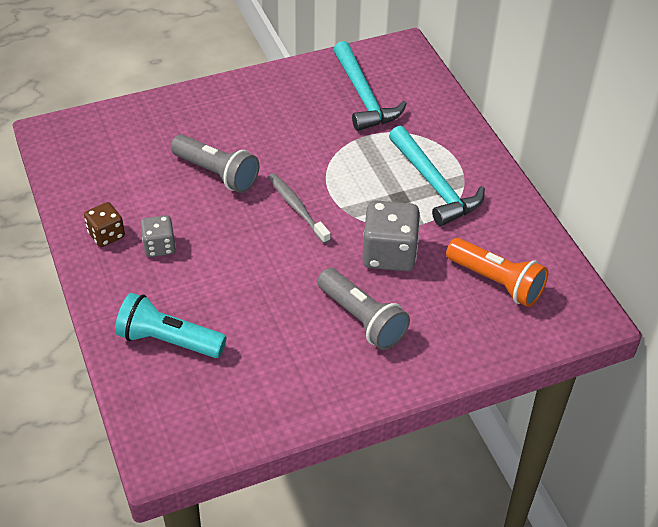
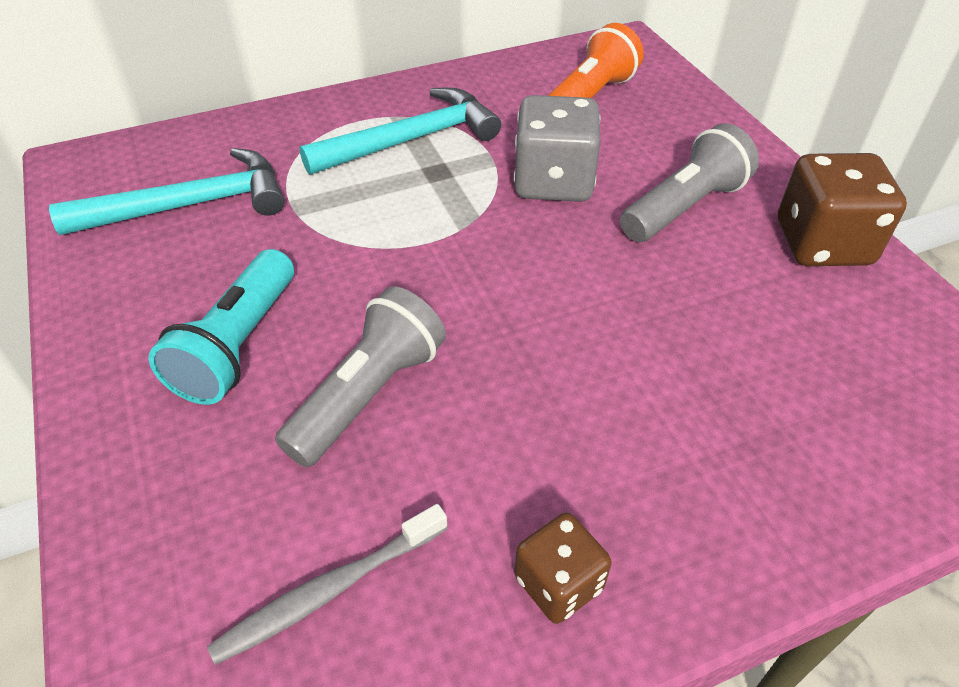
camera: 90 degrees left, 0 degrees up
turquoise flashlight [115,293,227,358] -> turquoise flashlight moved to [148,249,294,405]
grey dice [140,215,176,257] -> none
grey toothbrush [268,173,331,244] -> grey toothbrush moved to [207,504,448,665]
none -> brown dice [778,153,907,266]

